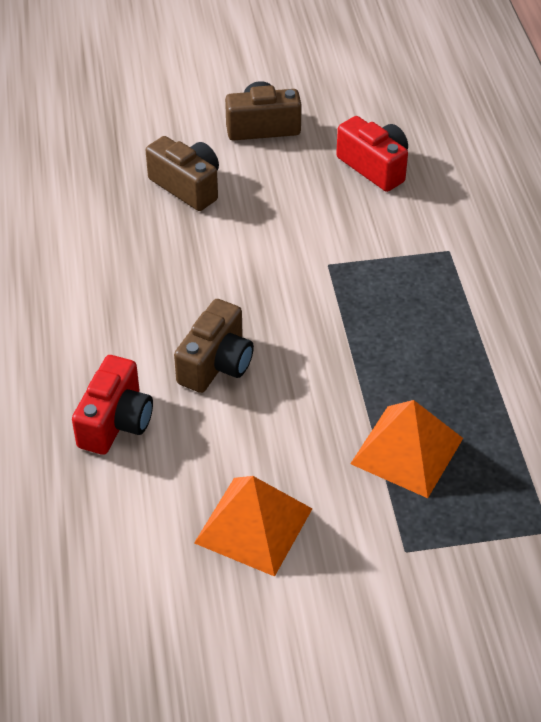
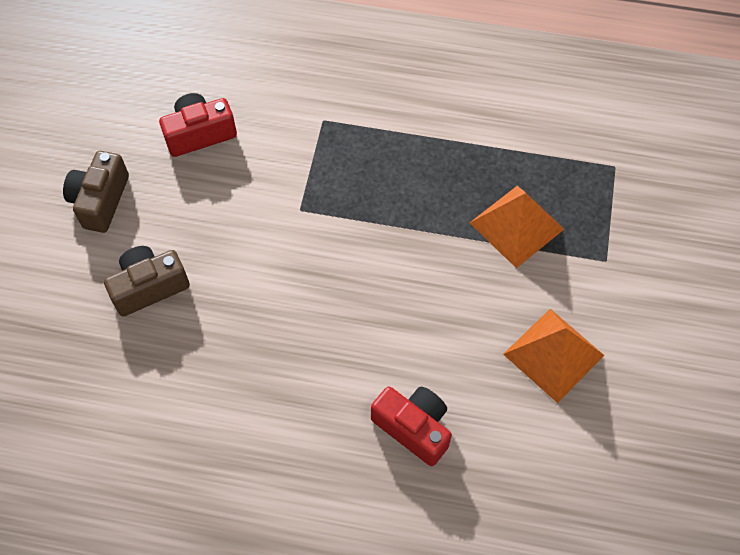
camera: 70 degrees left, 15 degrees up
brown camera [174,299,254,393] -> none

